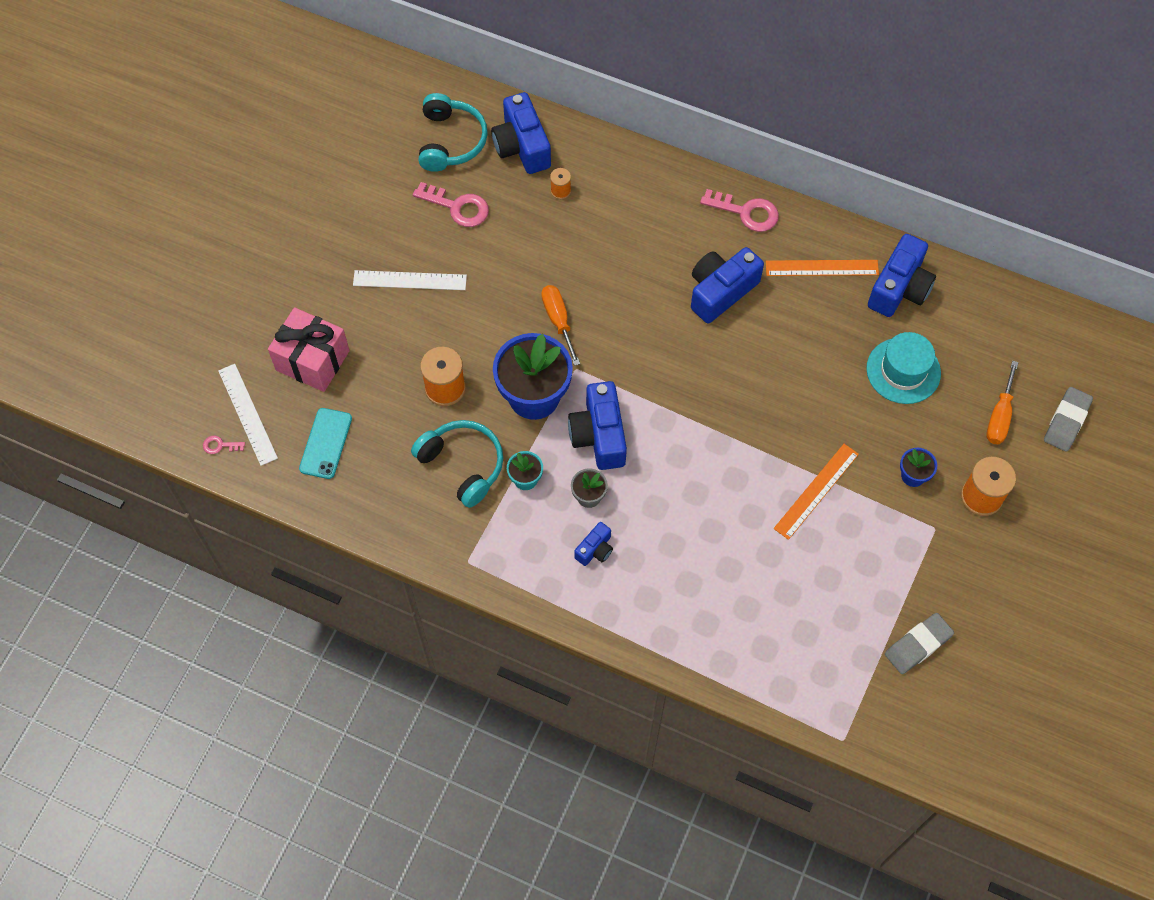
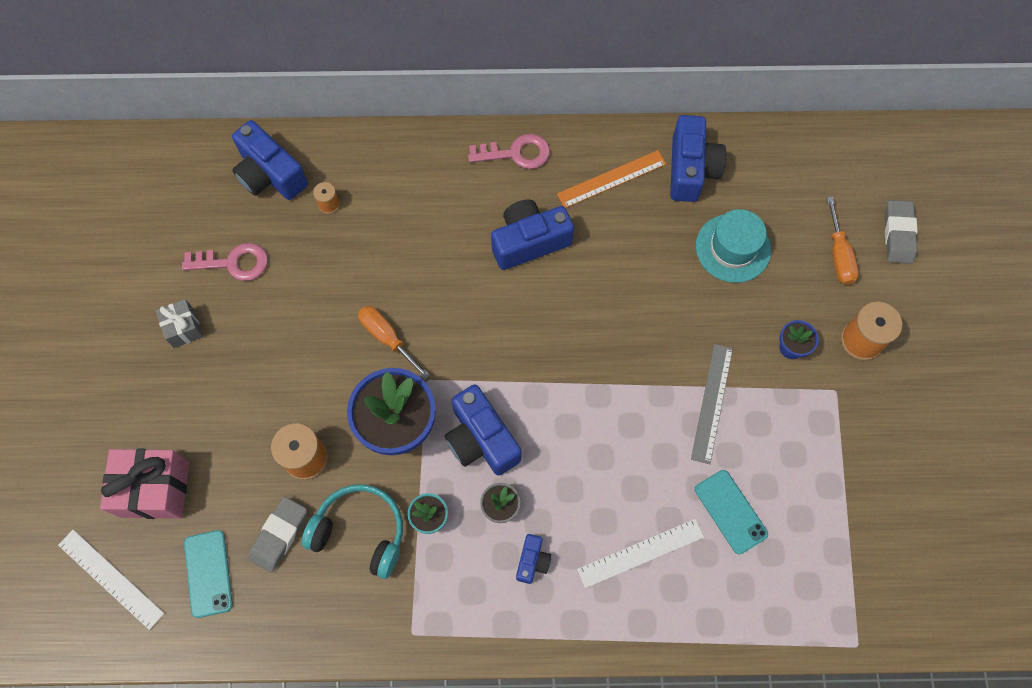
camera: 25 degrees left, 5 degrees up
pink key [203,436,245,454] -> none
white ruler [353,270,467,290] -> white ruler moved to [577,519,704,588]
turquoise headphones [419,93,488,172] -> none
blue camera [691,247,764,324] -> blue camera turned 45 degrees clockwise [491,199,574,270]
orange ruler [774,444,859,540] -> grey ruler [691,344,733,464]
grey eraser [885,613,954,674] -> grey eraser moved to [249,497,307,573]
none -> grey gift [156,299,203,348]
none -> turquoise phone [695,470,768,554]

